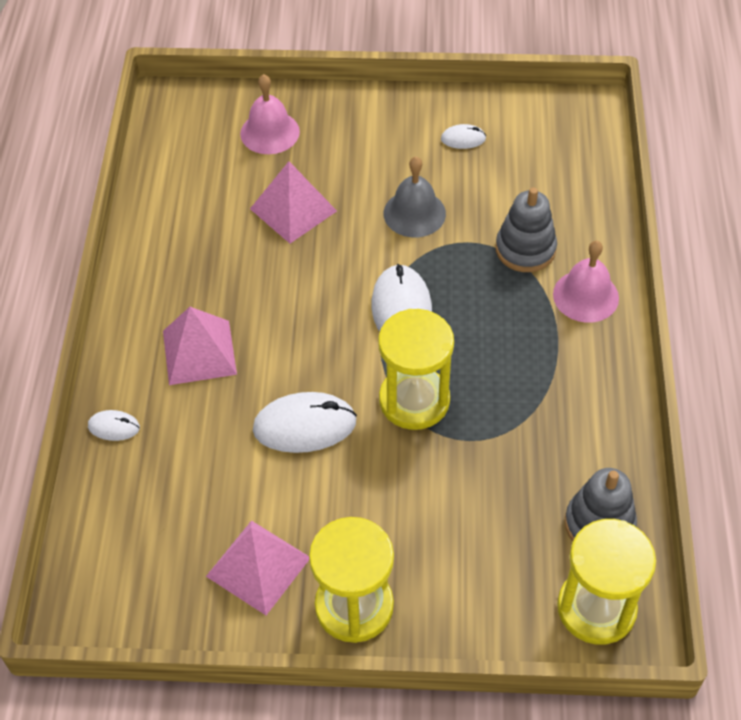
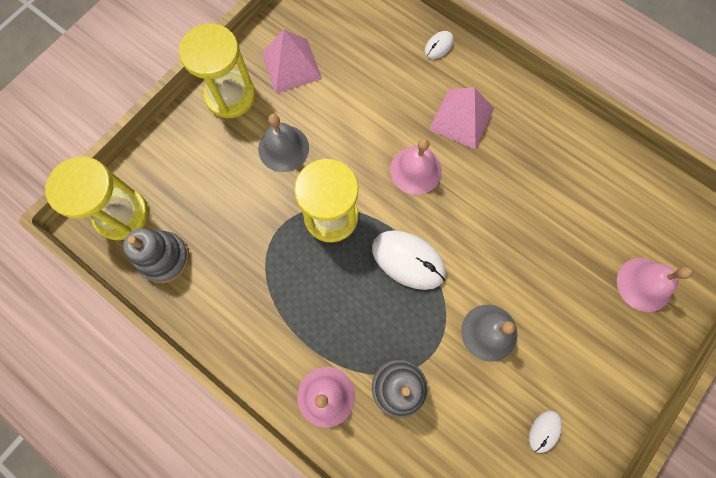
camera: 125 degrees right, 20 degrees up
pink pyramid [250,161,337,243] -> none
white mouse [253,392,357,453] -> none
none -> grey bell [258,114,309,172]
none -> pink bell [390,138,442,195]

